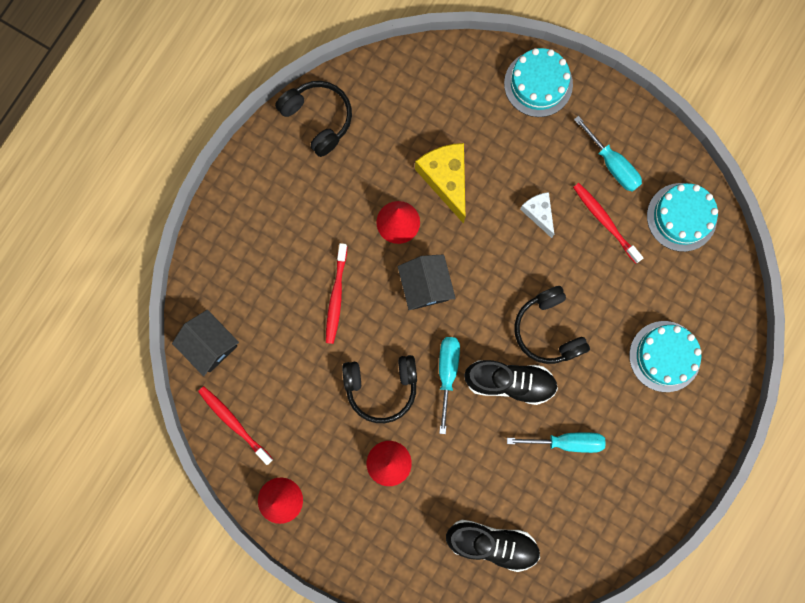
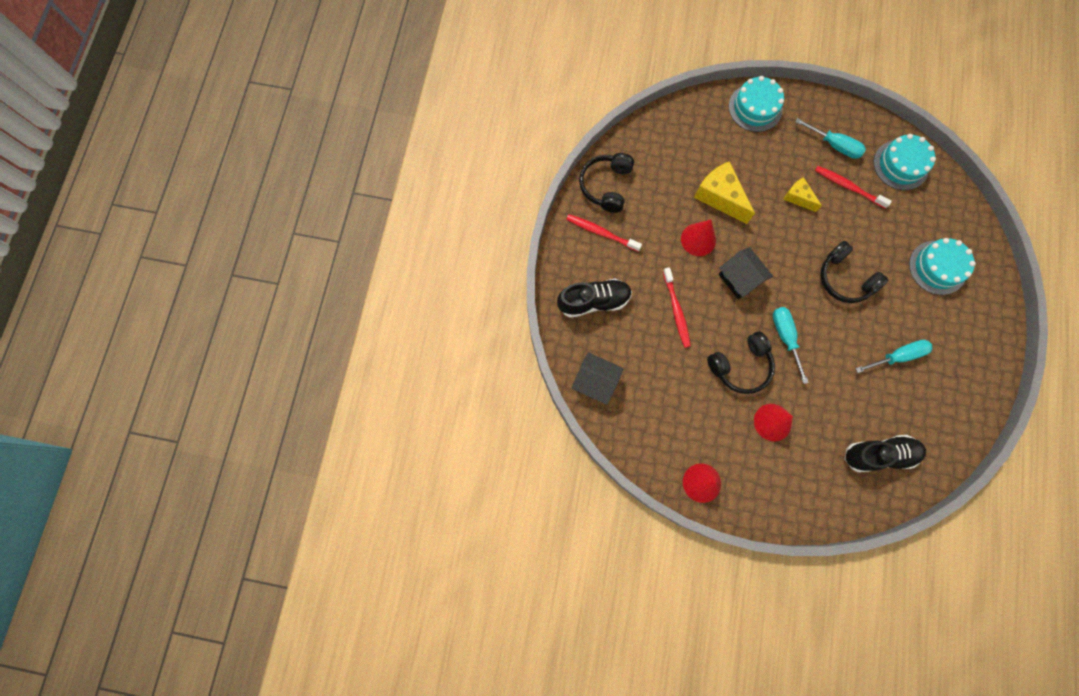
camera: 20 degrees left, 5 degrees down
red toothbrush [198,386,273,465] -> red toothbrush moved to [566,214,642,251]
black headphones [275,81,352,157] -> black headphones turned 105 degrees counterclockwise [579,153,634,213]
black shoe [464,360,558,405] -> black shoe moved to [557,279,632,318]
white cheese [520,192,554,238] -> yellow cheese [783,177,822,212]

